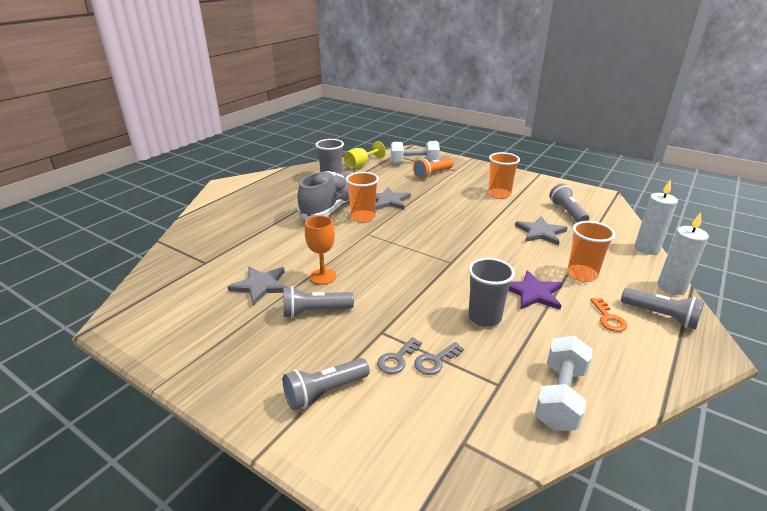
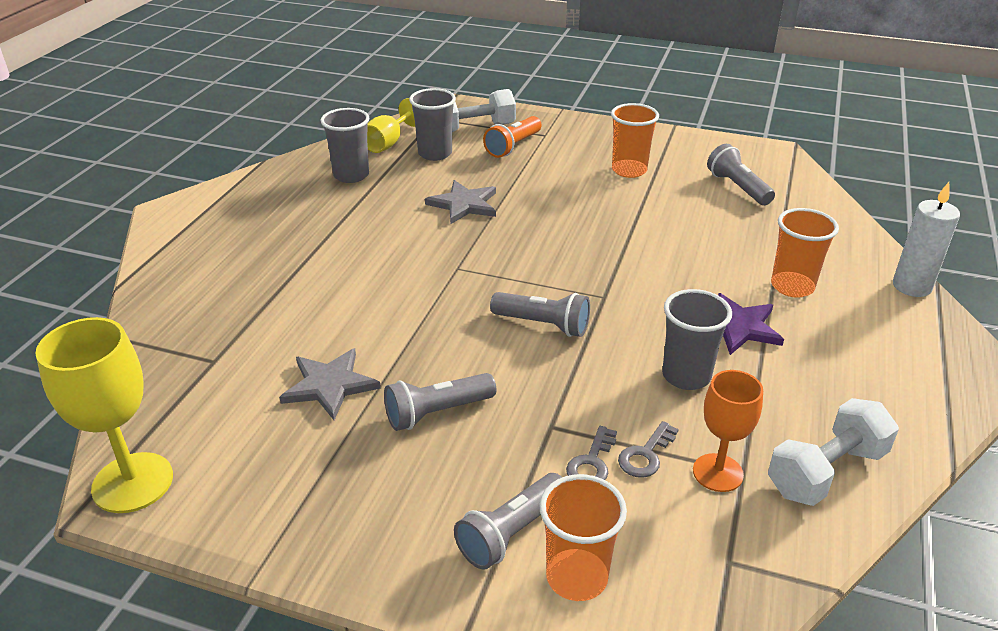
camera: 15 degrees left, 5 degrees up
grey shoe [297,171,351,220] -> none
orange goblet [305,216,337,285] -> orange goblet moved to [693,370,763,492]
orange cup [346,172,379,223] -> orange cup moved to [539,474,627,601]
grey star [515,216,568,246] -> none
white dumbbell [535,335,593,431] -> white dumbbell turned 45 degrees clockwise [768,398,899,506]
orange key [590,298,627,332] -> none
grey flashlight [621,288,705,329] -> grey flashlight moved to [490,292,590,337]
white candle [634,179,678,255] -> none
none -> yellow goblet [35,317,173,513]
none -> grey cup [409,88,456,161]

